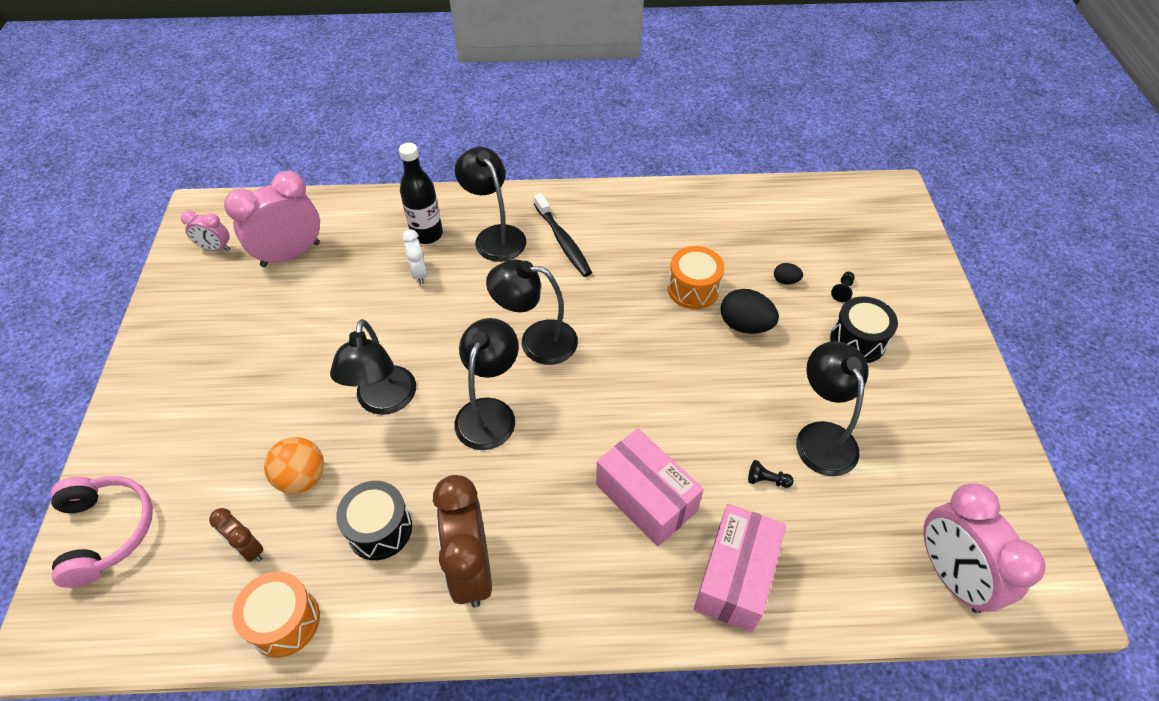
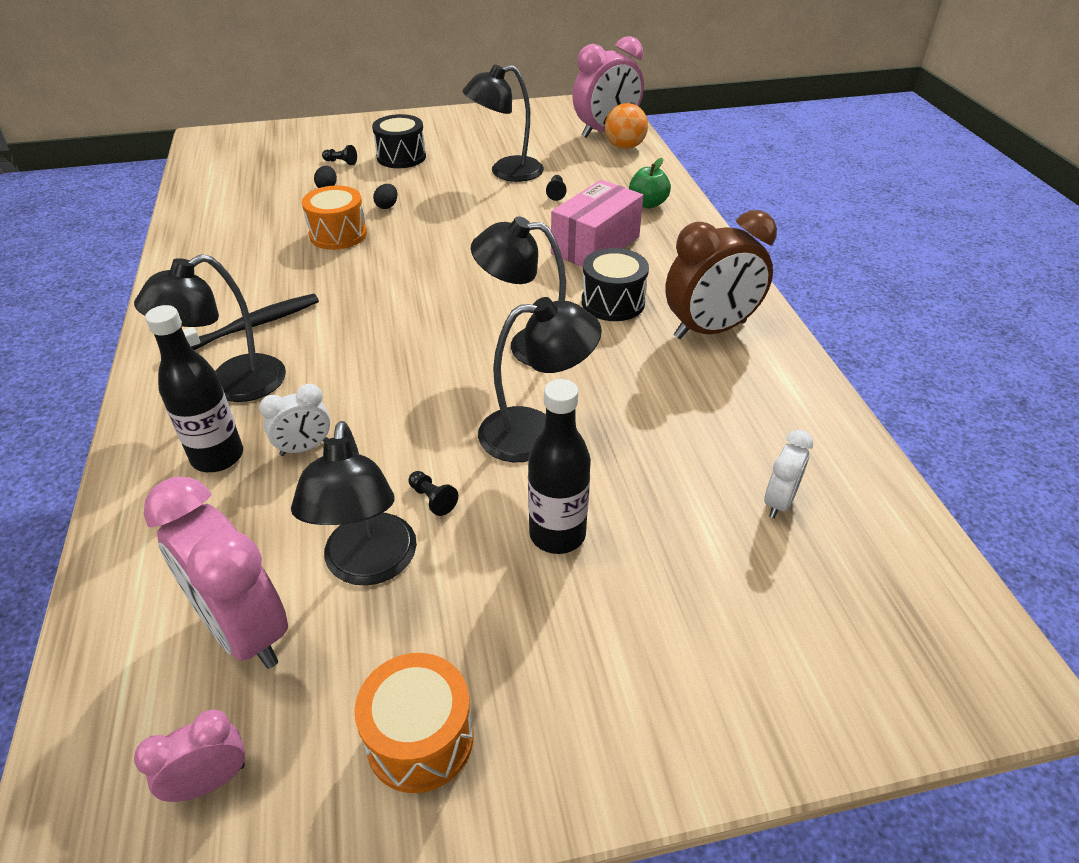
camera: 100 degrees left, 10 degrees down
pink headphones [51,476,153,588] -> none
pink clock [181,210,230,251] -> pink clock turned 120 degrees counterclockwise [134,710,245,802]
brown clock [209,508,264,562] -> white clock [764,430,813,518]
orange drum [232,571,320,658] -> orange drum moved to [355,653,474,793]
orange ball [264,437,324,494] -> orange ball moved to [605,103,648,149]
black drum [336,481,412,560] -> black drum moved to [582,248,649,321]
black lamp [486,259,578,365] -> black lamp moved to [291,421,417,586]
pink box [694,504,786,633] -> green apple [629,158,671,208]
black egg [721,289,779,334] -> black egg [373,184,398,209], size x0.52
none -> black pawn [408,471,458,516]
none -> black bottle [528,379,591,554]

